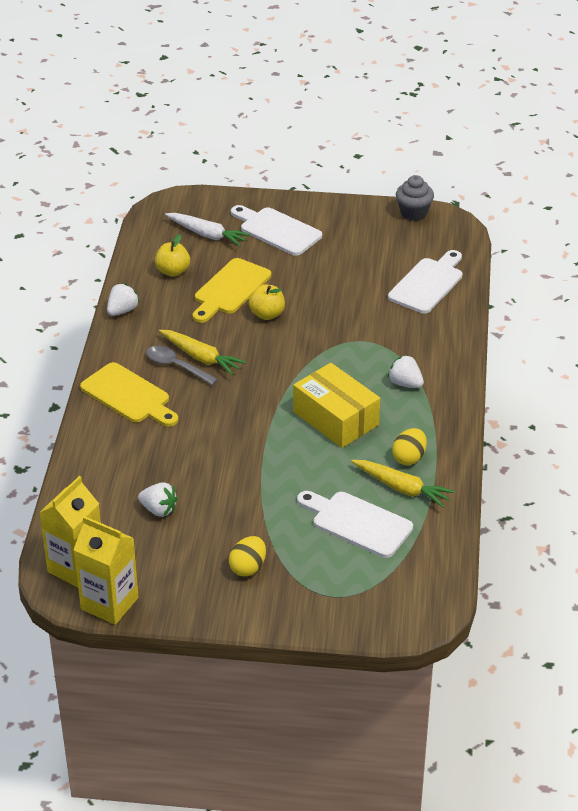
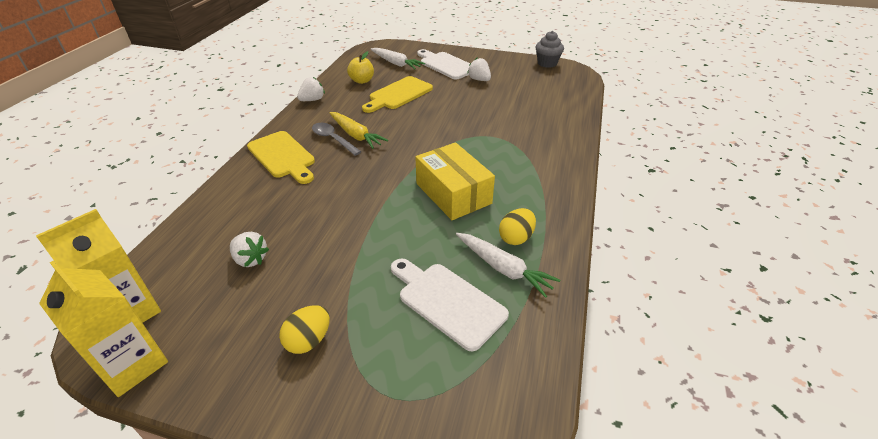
camera: 10 degrees right, 0 degrees up
yellow apple [249,284,285,320] -> none
yellow carrot [351,460,455,508] -> white carrot [456,233,560,298]
white cutting board [388,250,462,314] -> none
white strawberry [388,355,424,388] -> white strawberry moved to [467,57,491,81]

